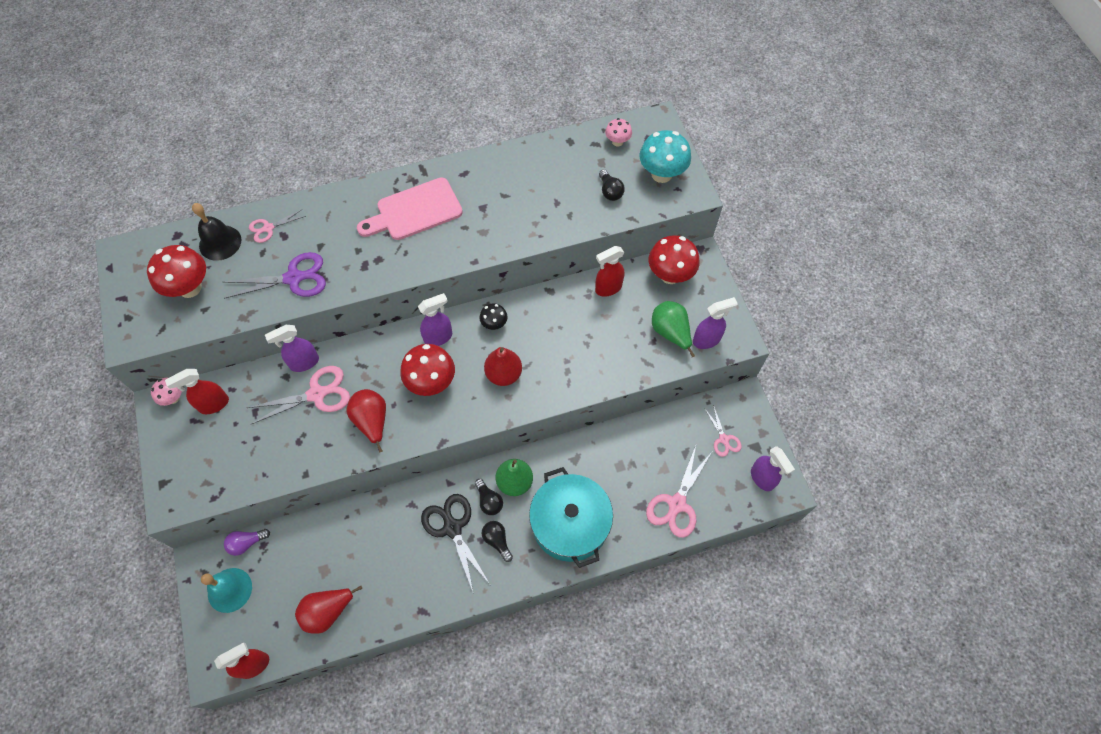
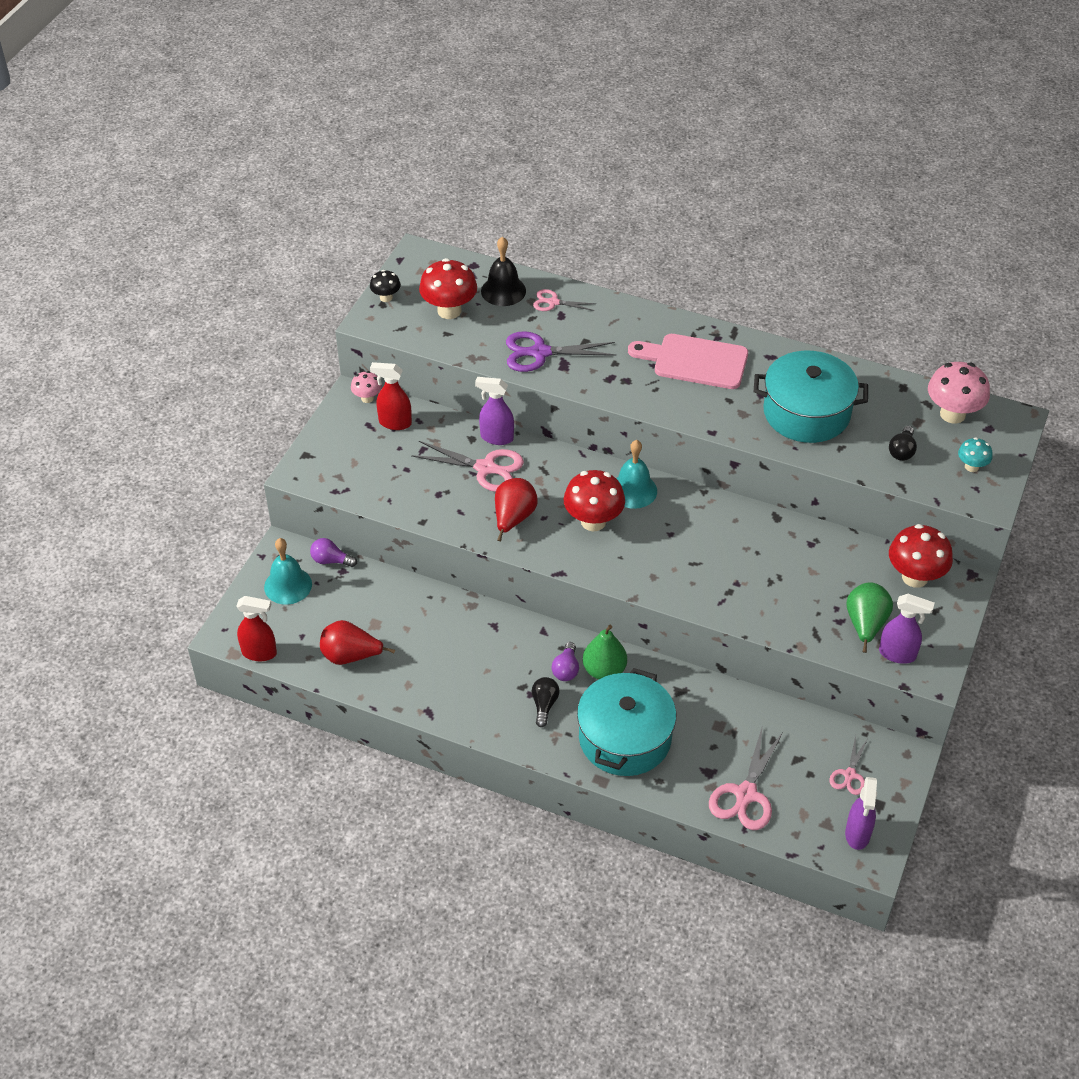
camera: 40 degrees right, 15 degrees down
purple scissors [223,252,326,299] -> purple scissors turned 150 degrees clockwise [506,331,616,372]
purple spray bottle [418,293,452,346] -> turquoise bell [616,440,657,509]
black scissors [421,494,490,591] -> none
black light bulb [475,479,503,515] -> purple light bulb [551,642,579,681]
black mushroom [480,303,508,330] -> black mushroom moved to [370,270,401,302]
red pear [484,347,522,386] -> none
red spray bottle [595,246,624,297] -> none
pink mushroom [605,118,632,147] -> pink mushroom [928,362,990,424], size x1.85
turquoise mushroom [639,130,691,183] -> turquoise mushroom [958,437,993,472], size x0.54
pink scissors [646,446,712,538] -> pink scissors turned 45 degrees counterclockwise [709,725,783,830]
none -> turquoise pot [754,351,868,443]

